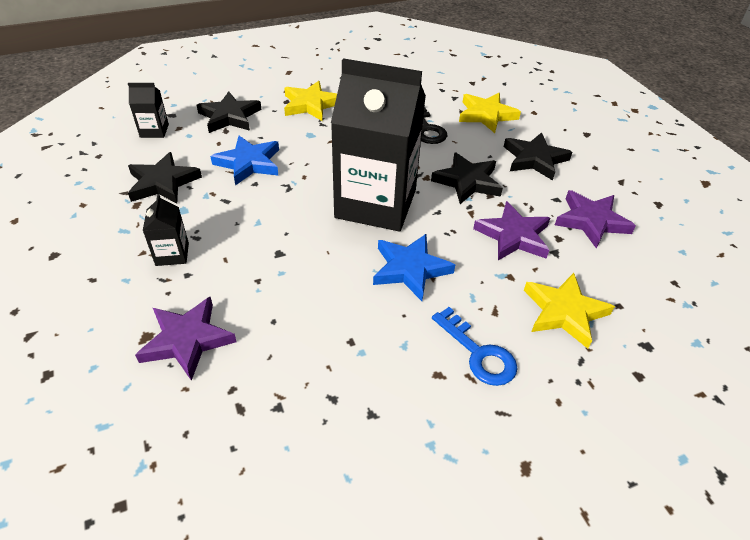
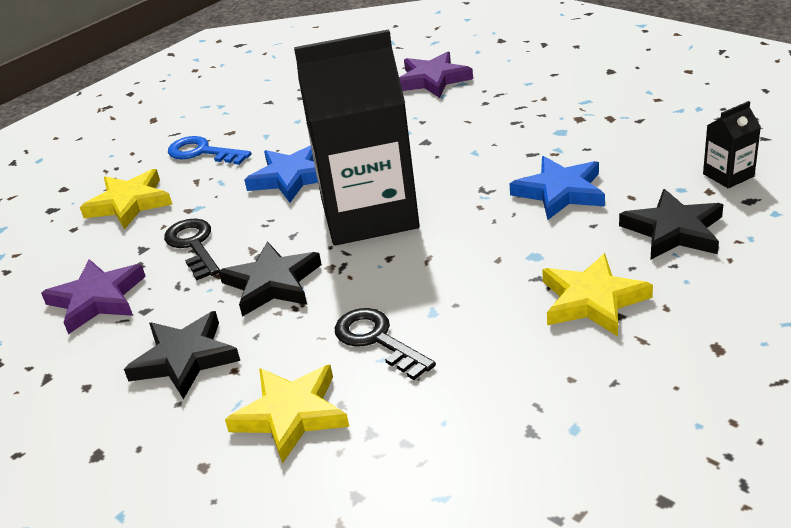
camera: 160 degrees right, 10 degrees down
black star [128,152,202,204] -> none
black carton [143,194,189,266] -> none
purple star [473,201,550,260] -> black key [164,218,220,281]

